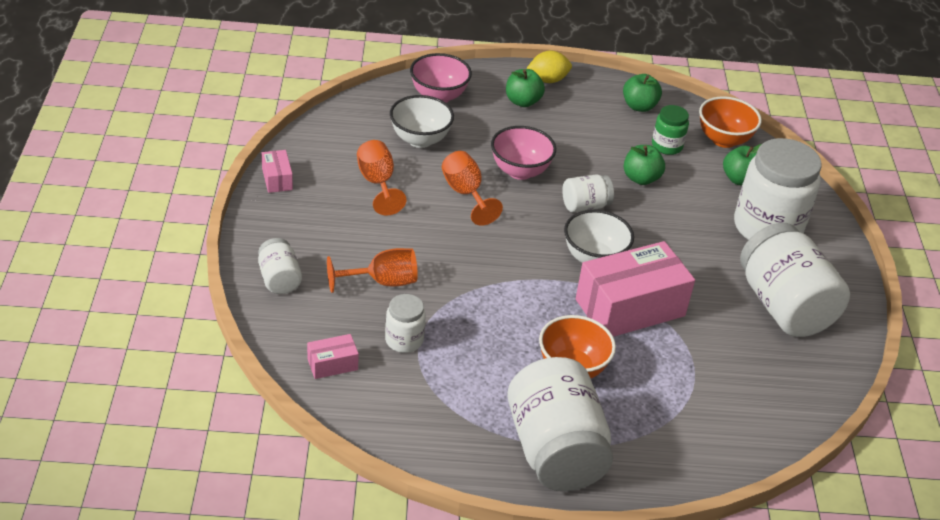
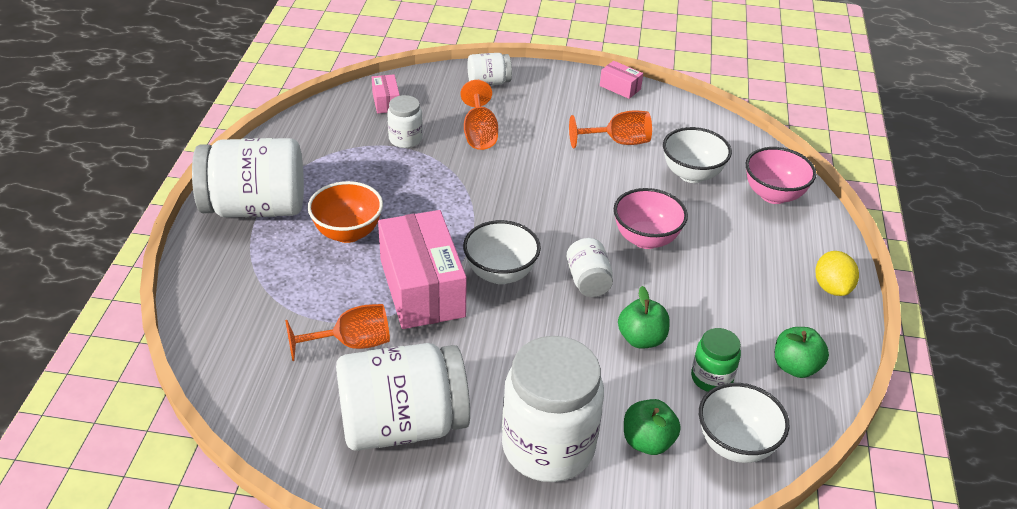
camera: 100 degrees right, 0 degrees up
pink box [262,150,293,193] -> pink box turned 45 degrees clockwise [600,61,643,99]
orange goblet [442,151,503,226] -> orange goblet moved to [285,304,390,361]
green apple [506,69,545,107] -> none
orange bowl [699,96,762,148] -> white bowl [699,383,790,463]

